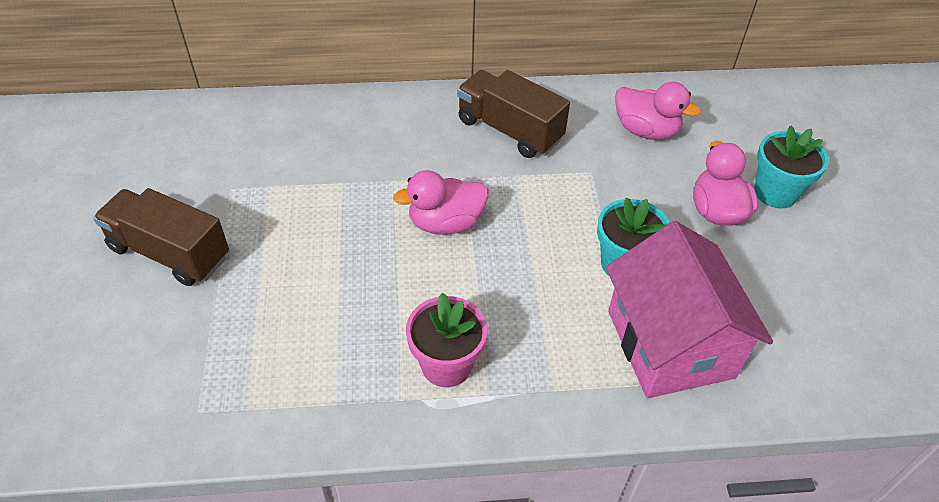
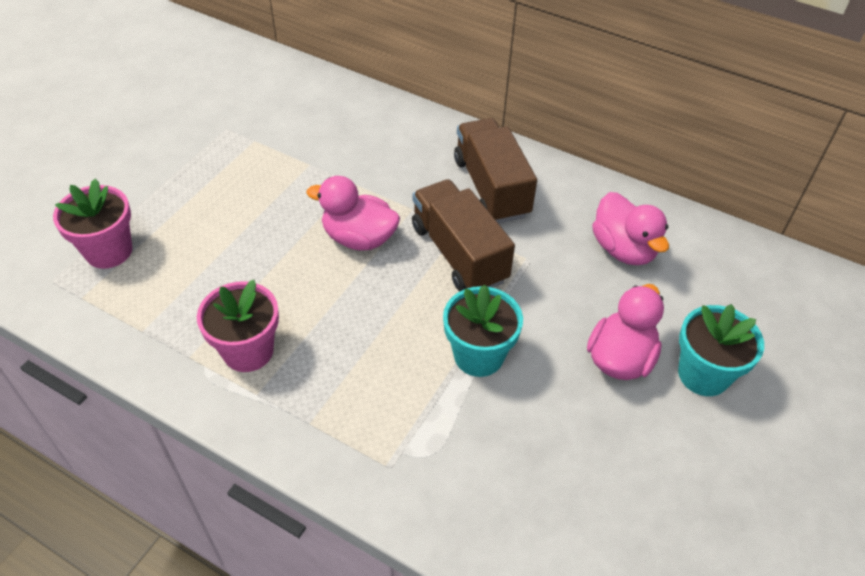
camera: 35 degrees right, 0 degrees up
brown truck [93,188,229,286] -> brown truck moved to [412,179,515,292]
pink house [606,221,773,398] -> none
none -> pink flower pot [53,179,132,269]

